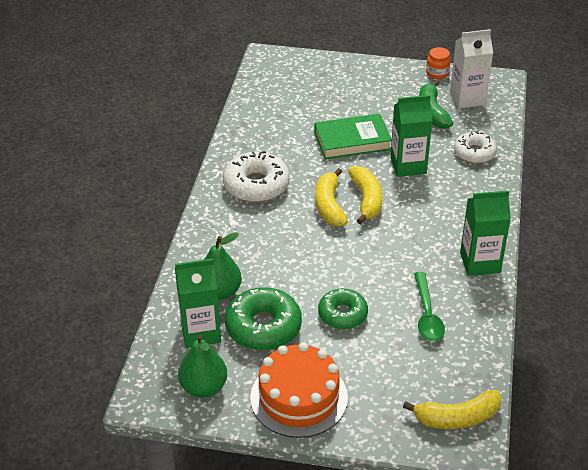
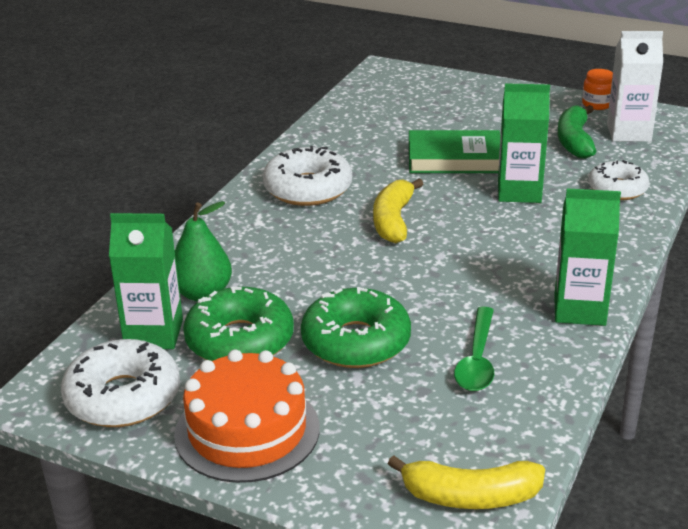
camera: 15 degrees right, 10 degrees down
green pear [178,335,227,398] -> white donut [61,339,180,427]
green donut [318,289,368,329] -> green donut [301,287,411,368], size x1.52
yellow banana [348,166,382,224] -> none

